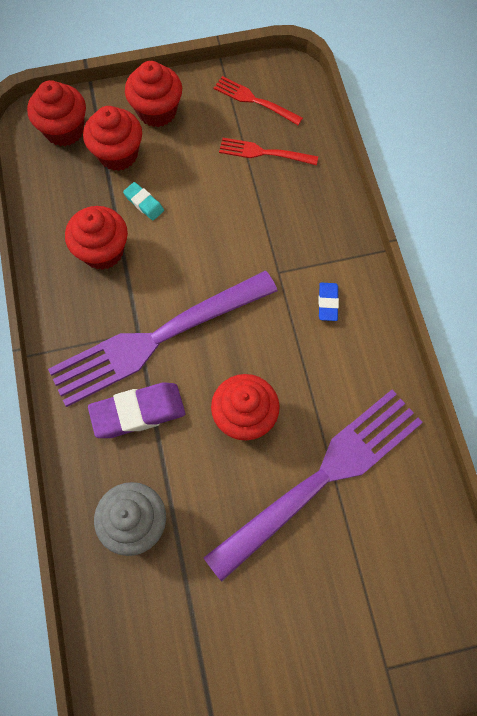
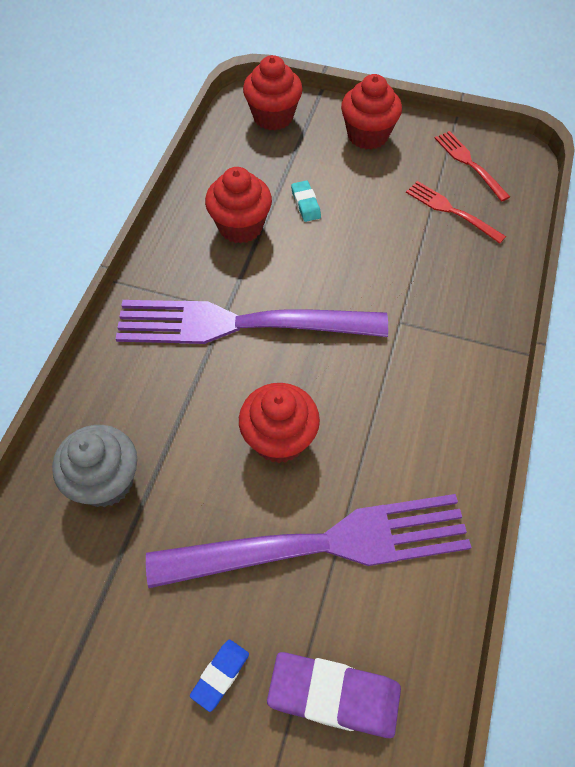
camera: 30 degrees right, 10 degrees down
red cupcake [83,106,142,171] -> none
purple eraser [88,382,185,438] -> purple eraser moved to [267,652,401,738]
blue eraser [318,283,339,321] -> blue eraser moved to [190,640,249,712]

